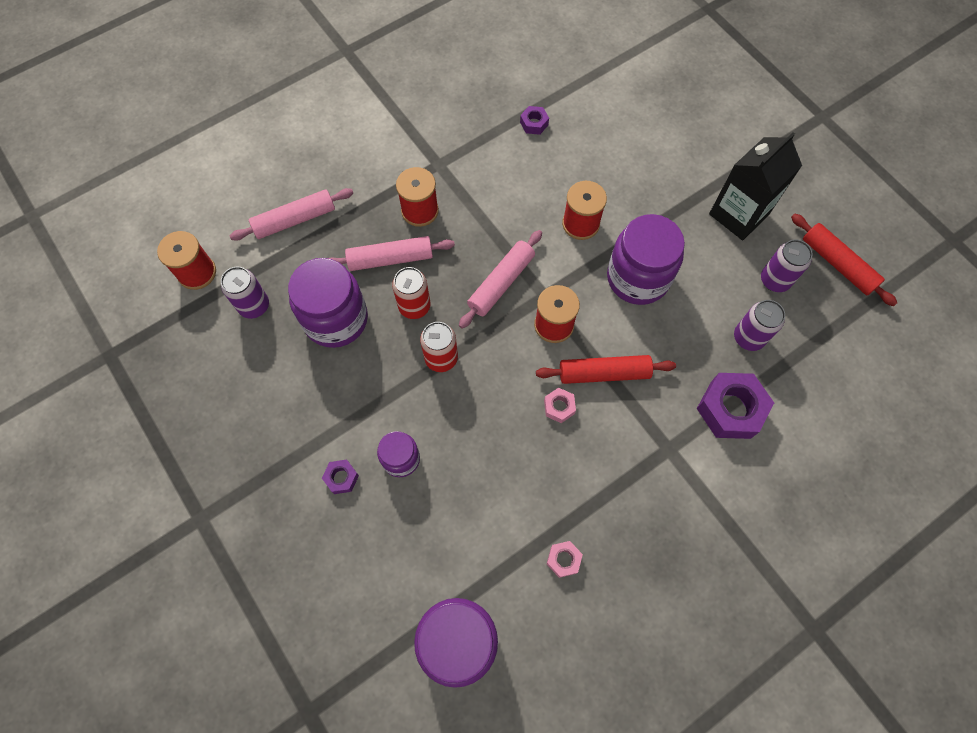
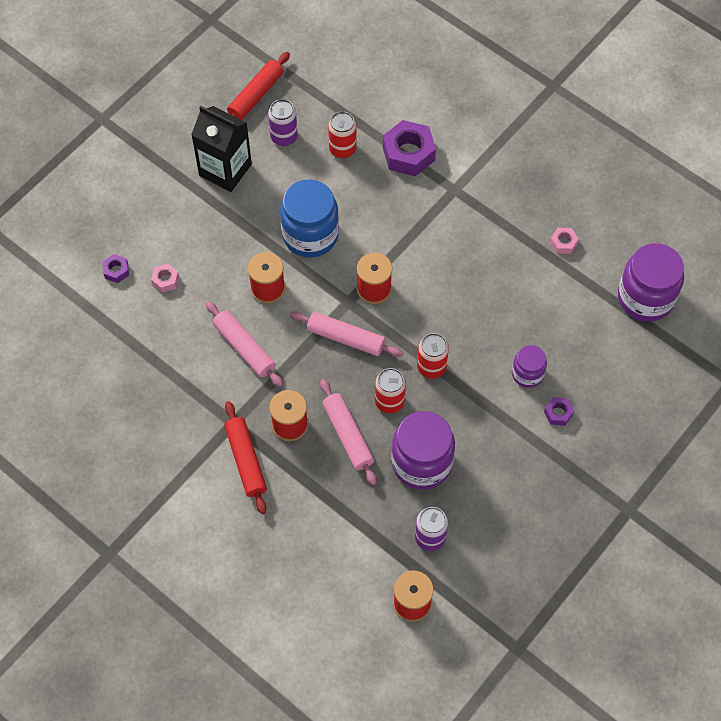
camera: 105 degrees left, 5 degrees down
pink rolling pin [230,188,353,241] -> pink rolling pin moved to [205,301,283,387]
purple nut [520,106,549,135] -> purple nut moved to [102,254,129,283]
red rolling pin [536,355,676,384] -> red rolling pin moved to [224,401,267,514]
pink nut [544,388,576,423] -> pink nut moved to [151,264,179,293]
purple jar [607,214,685,305] -> blue jar [280,179,339,258]
purple can [734,300,785,351] -> red can [328,111,357,158]

